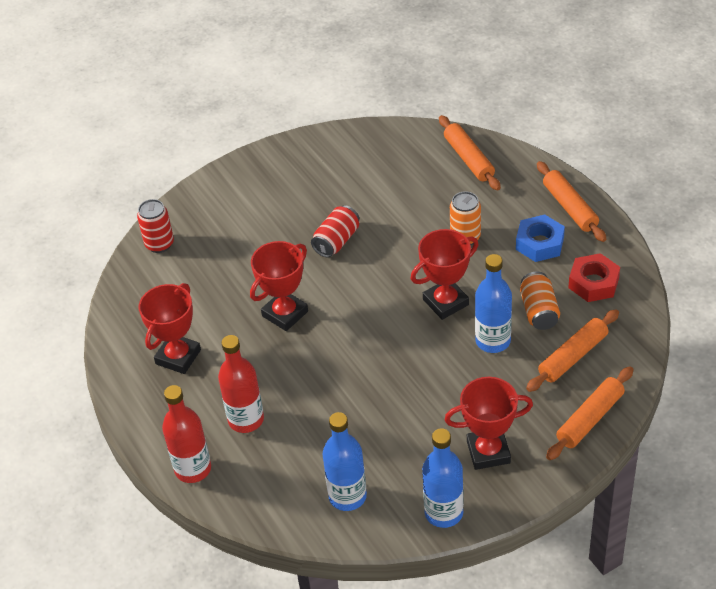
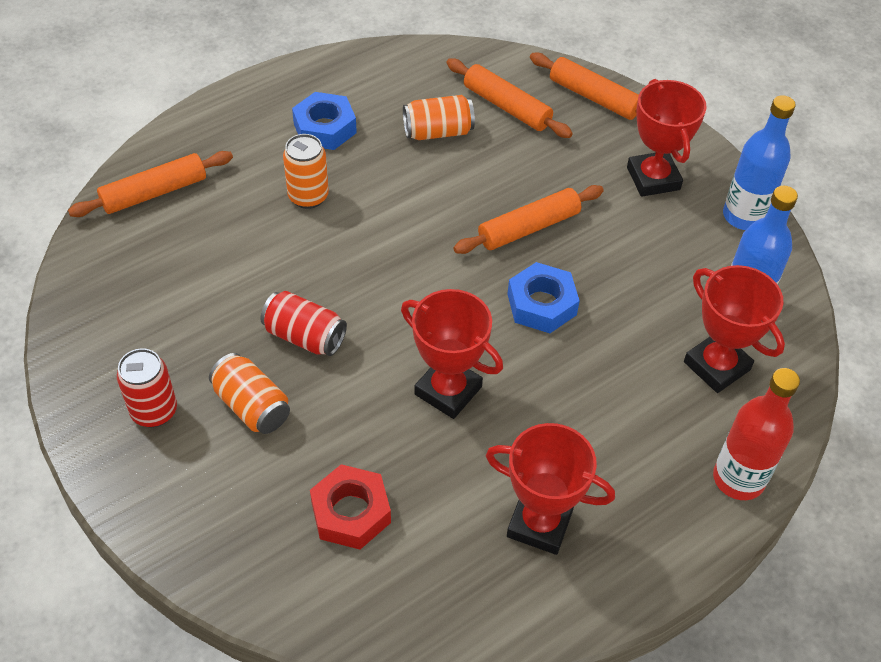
camera: 100 degrees left, 5 degrees up
red can [137,199,174,253] -> red can moved to [117,348,177,428]
red bottle [218,335,264,433] -> none
red trophy [411,229,479,320] -> red trophy moved to [684,265,785,393]
blue bottle [475,254,512,353] -> none
orange rolling pin [537,161,606,242] -> orange rolling pin moved to [453,185,604,254]
red nut [568,253,620,302] -> red nut moved to [310,464,391,550]
none -> orange can [209,353,290,434]
none -> blue nut [507,262,580,333]

